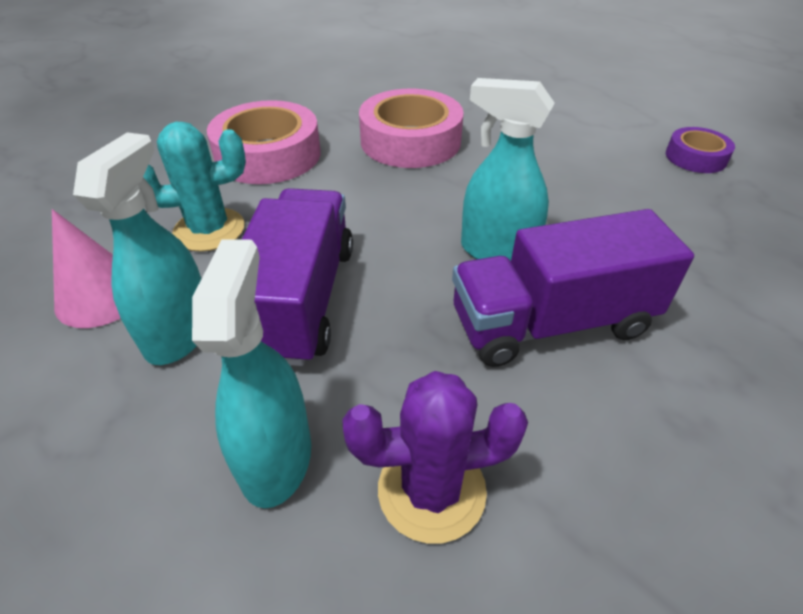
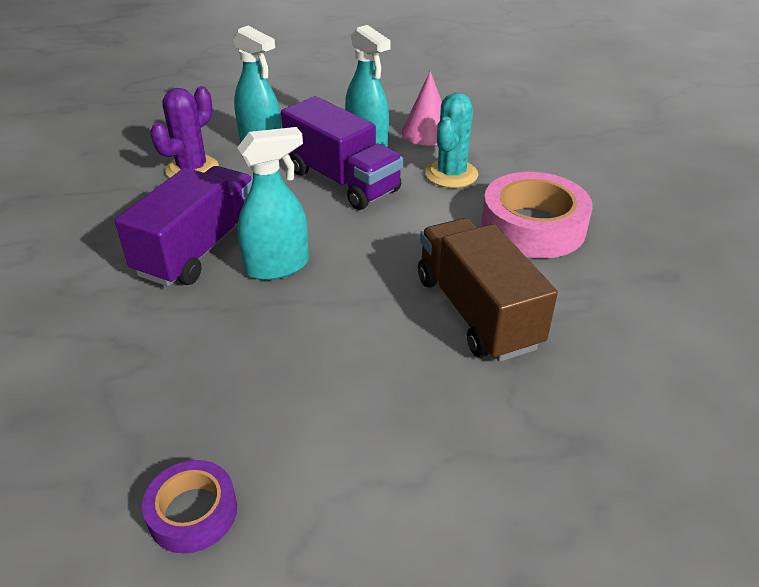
camera: 130 degrees right, 5 degrees down
pink tape [359,88,464,168] -> brown truck [418,218,558,362]

